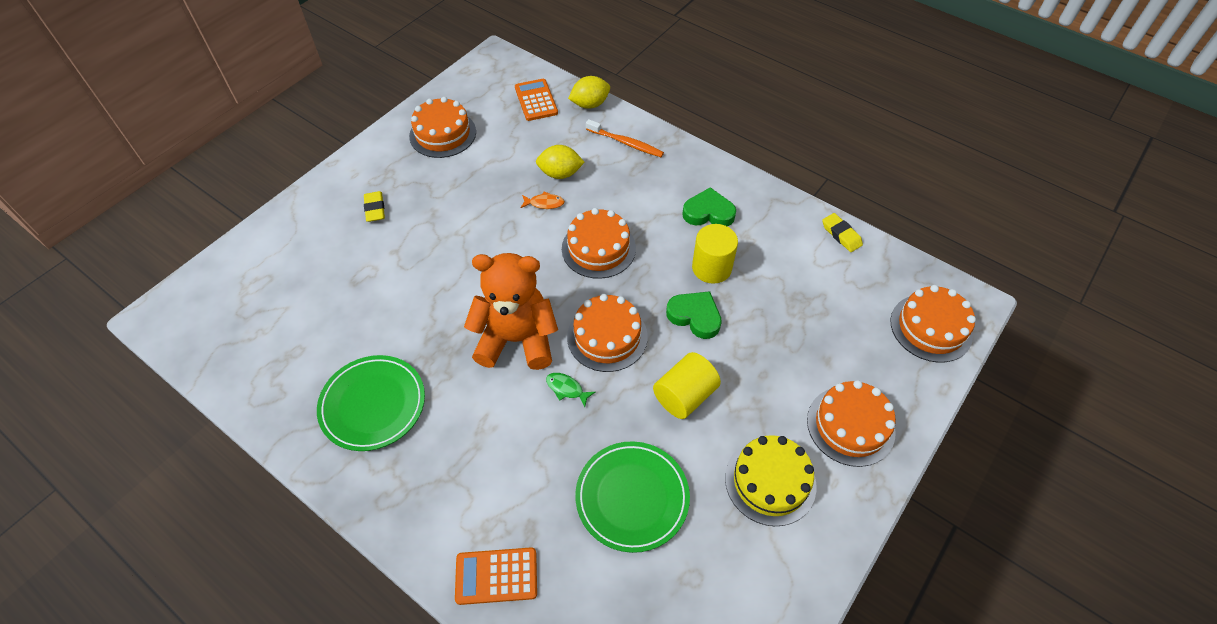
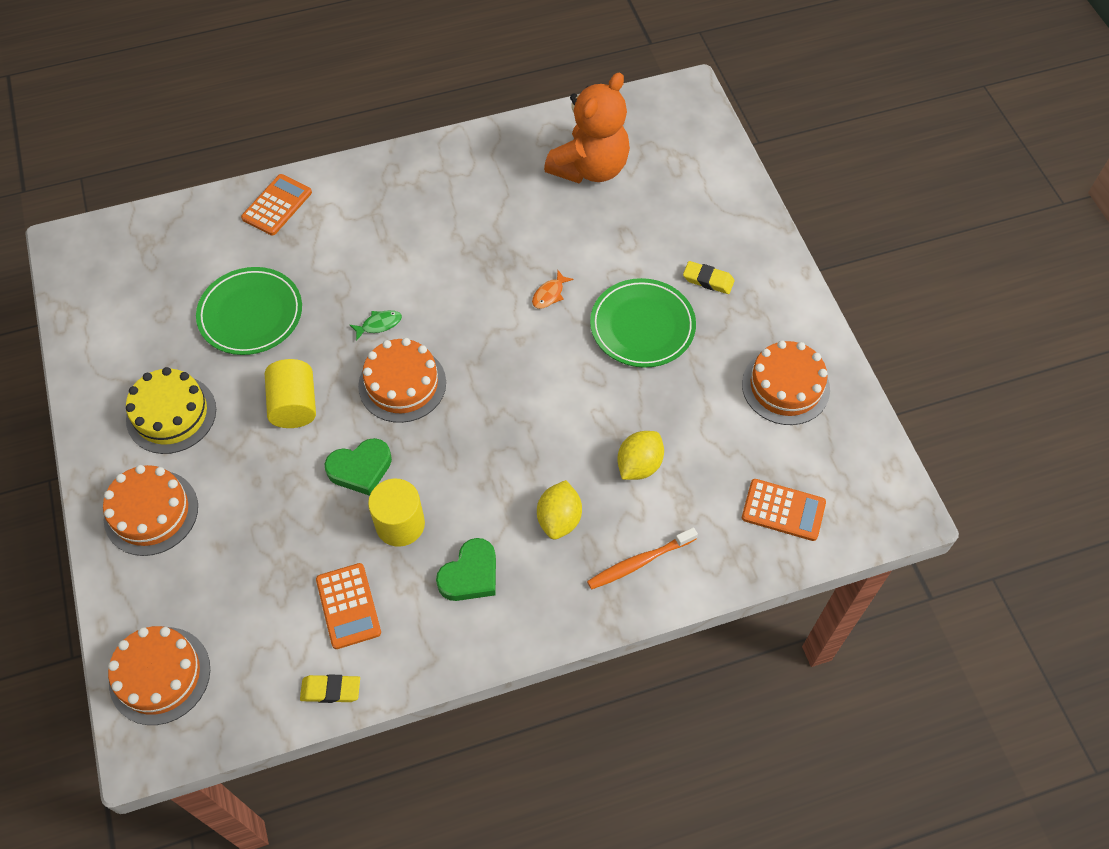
camera: 125 degrees right, 5 degrees up
green plate [317,355,425,451] -> green plate moved to [590,278,696,368]
orange teddy bear [464,253,558,370] -> orange teddy bear moved to [544,73,630,183]
orange fish [521,191,565,209] -> orange fish moved to [532,270,574,309]
orange cake [562,208,636,279] -> none
yellow lemon [568,76,610,109] -> yellow lemon moved to [537,480,582,540]
none -> orange calculator [316,563,381,649]

